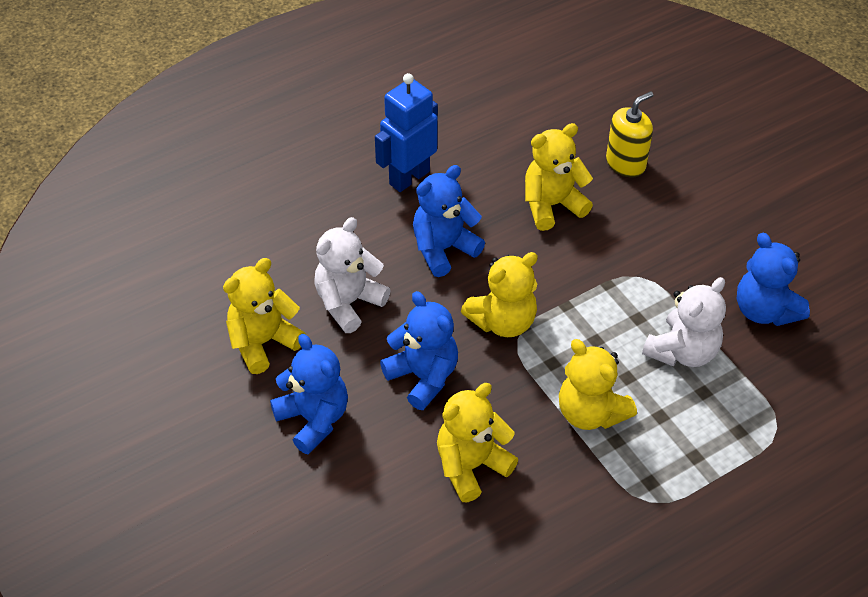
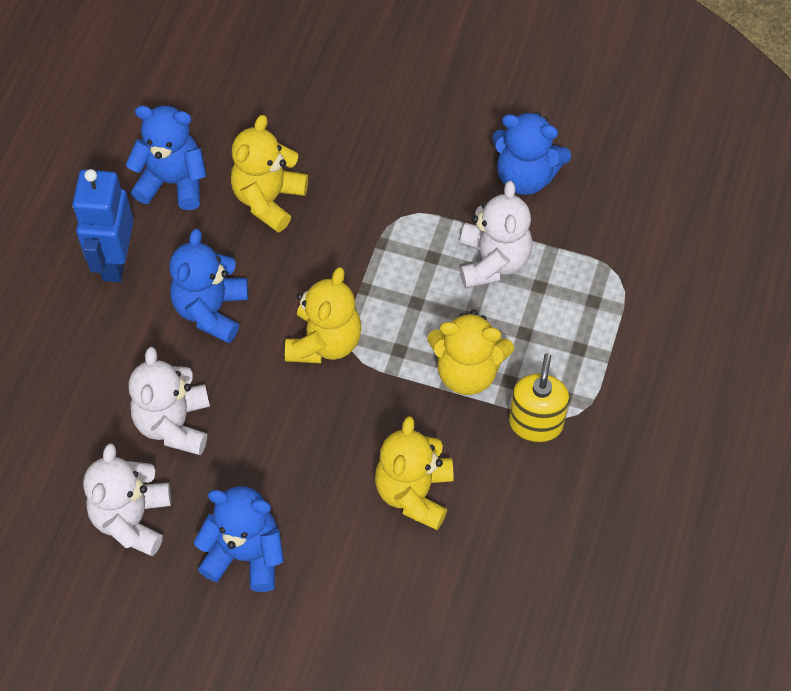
camera: 40 degrees left, 10 degrees up
yellow teddy bear [223,258,306,374] -> white teddy bear [83,443,171,556]
blue teddy bear [380,291,458,410] -> blue teddy bear moved to [126,105,207,210]
yellow soap dispenser [606,91,653,178] -> yellow soap dispenser moved to [509,353,569,443]

